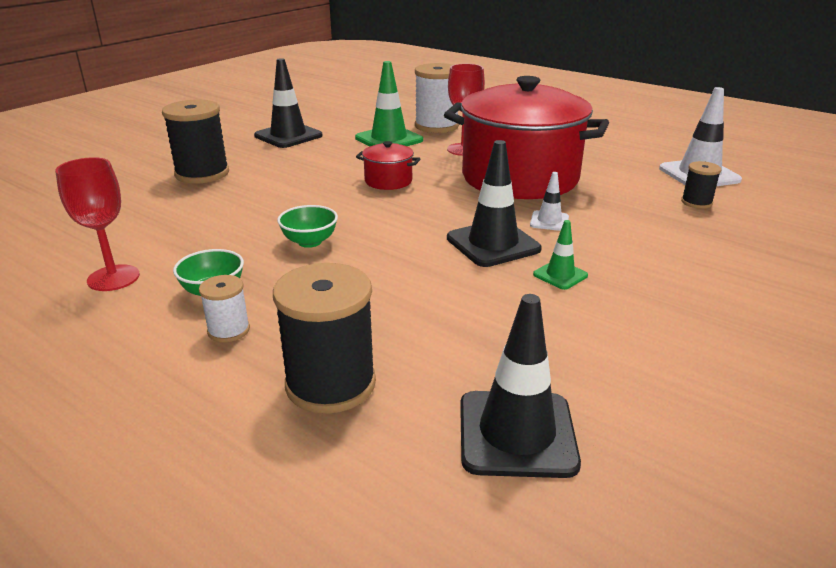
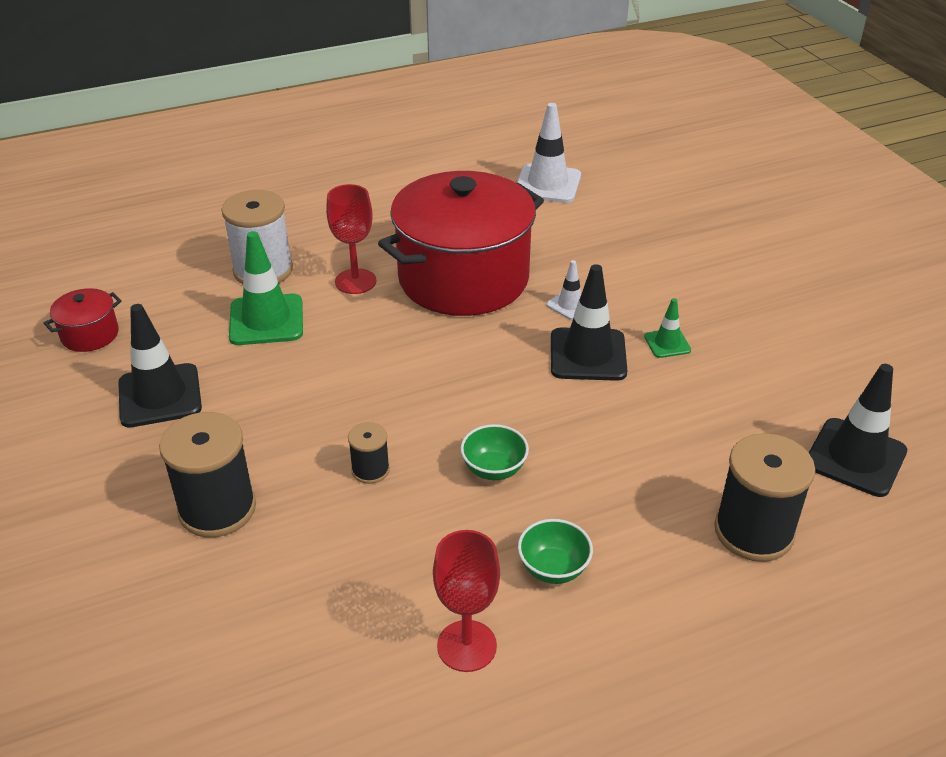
camera: 60 degrees left, 10 degrees up
white spool [199,275,250,342] -> none
red pot [356,141,420,190] -> red pot moved to [43,288,122,352]
black spool [681,161,721,209] -> black spool moved to [348,422,390,484]

